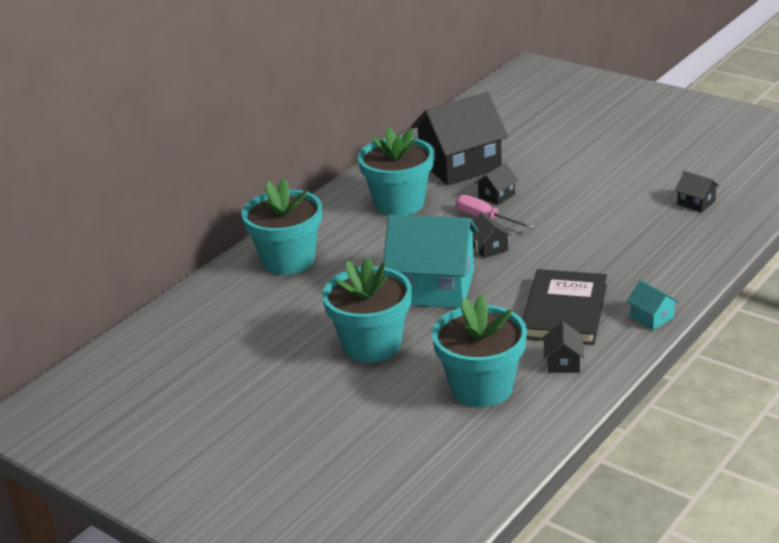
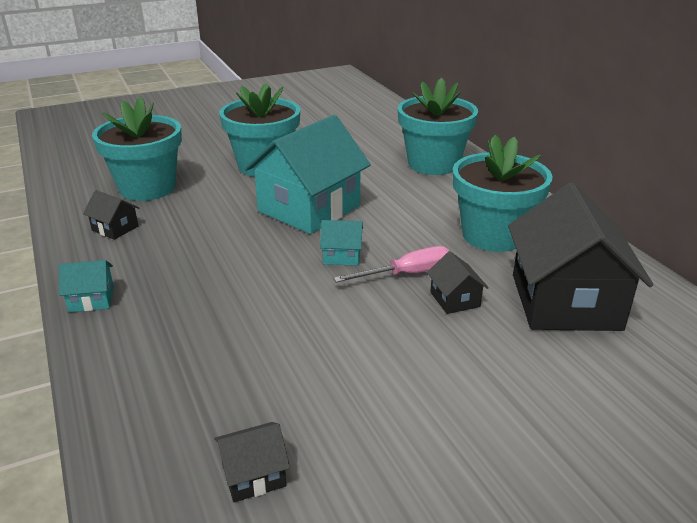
camera: 115 degrees right, 0 degrees up
black house [472,213,512,258] -> turquoise house [320,220,363,266]
black book [522,269,607,345] -> none

